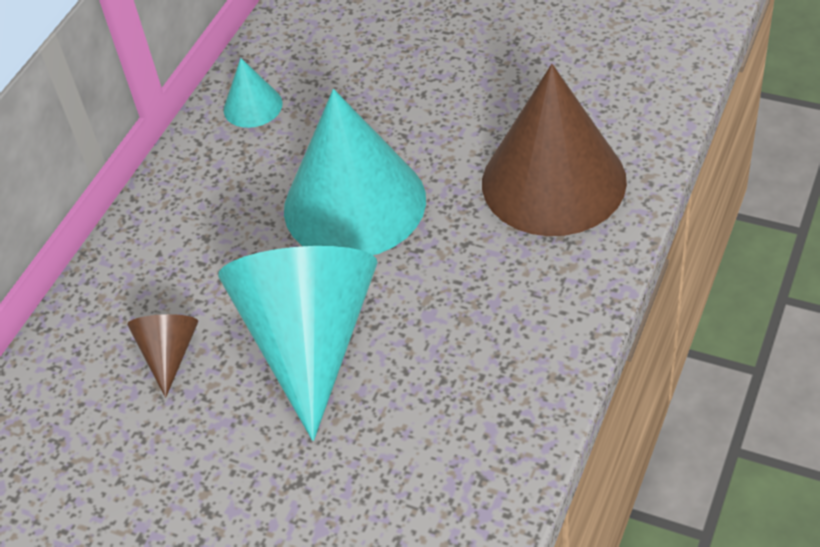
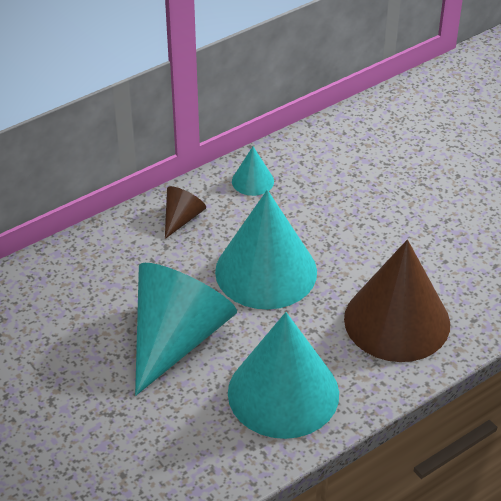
camera: 25 degrees right, 5 degrees down
brown cone [127,314,198,398] -> brown cone moved to [165,186,206,239]
none -> turquoise cone [228,312,339,439]

